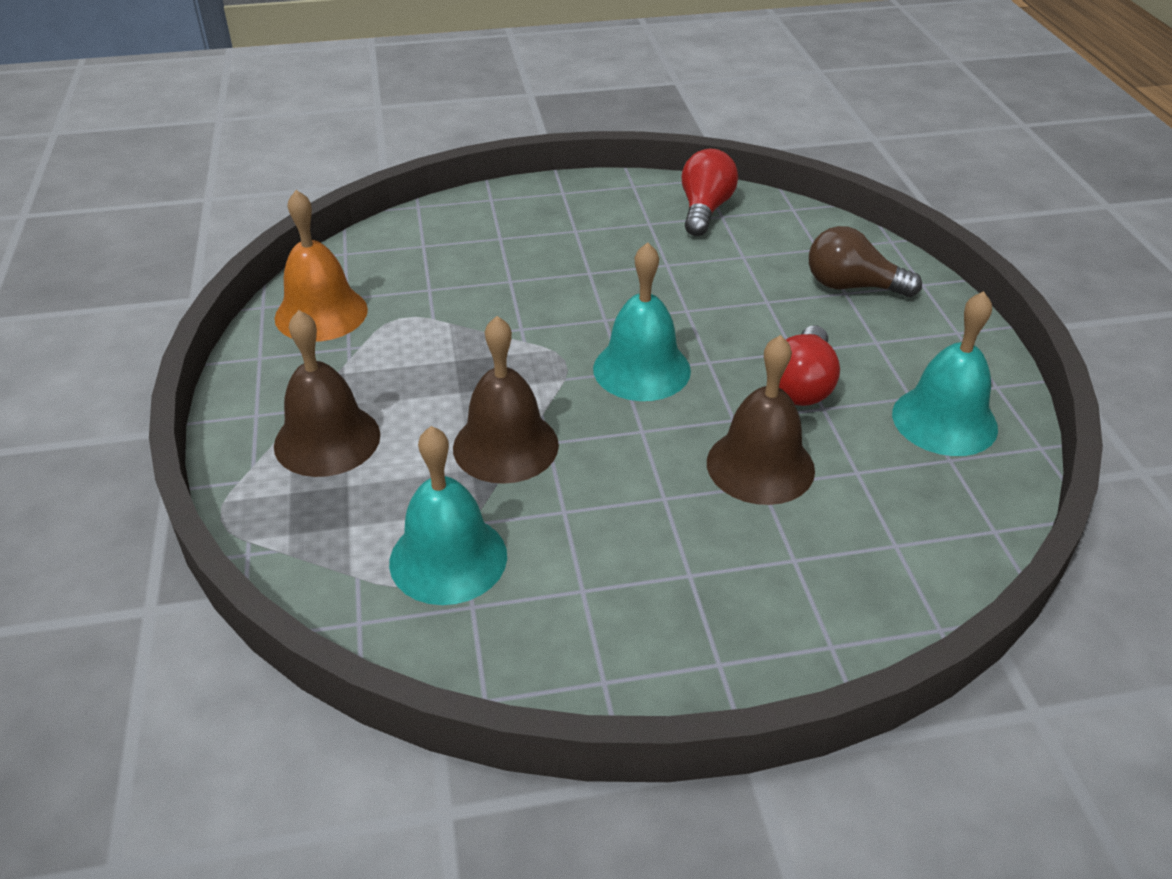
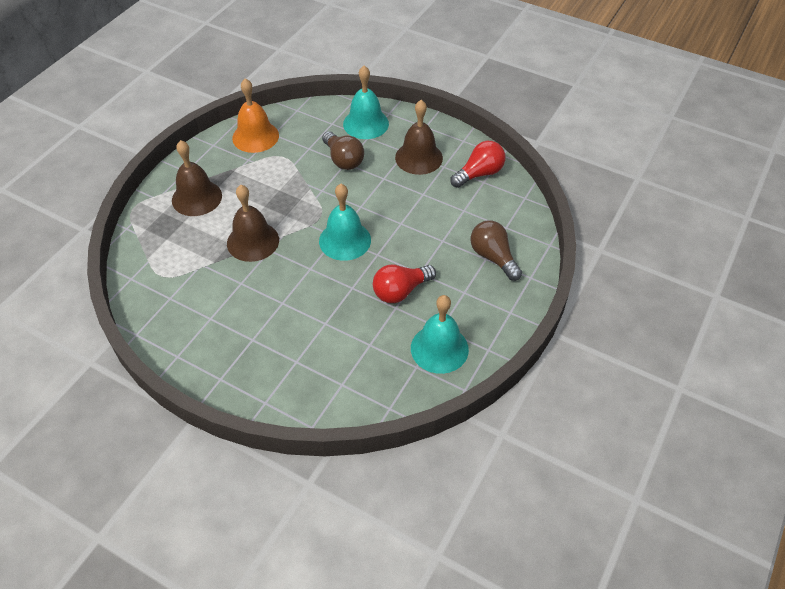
camera: 40 degrees right, 10 degrees up
turquoise bell [389,426,507,605] -> turquoise bell moved to [343,66,389,139]
brown bell [707,335,815,505] -> brown bell moved to [395,100,443,175]
none -> brown light bulb [322,131,364,170]

